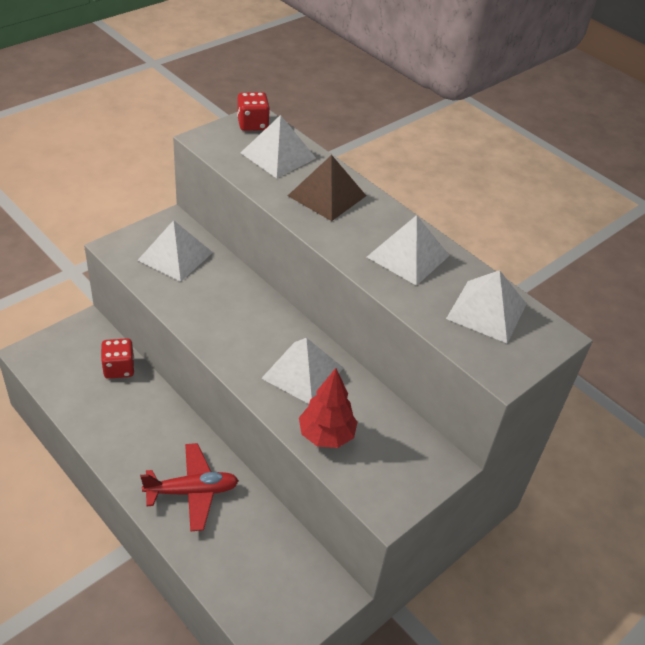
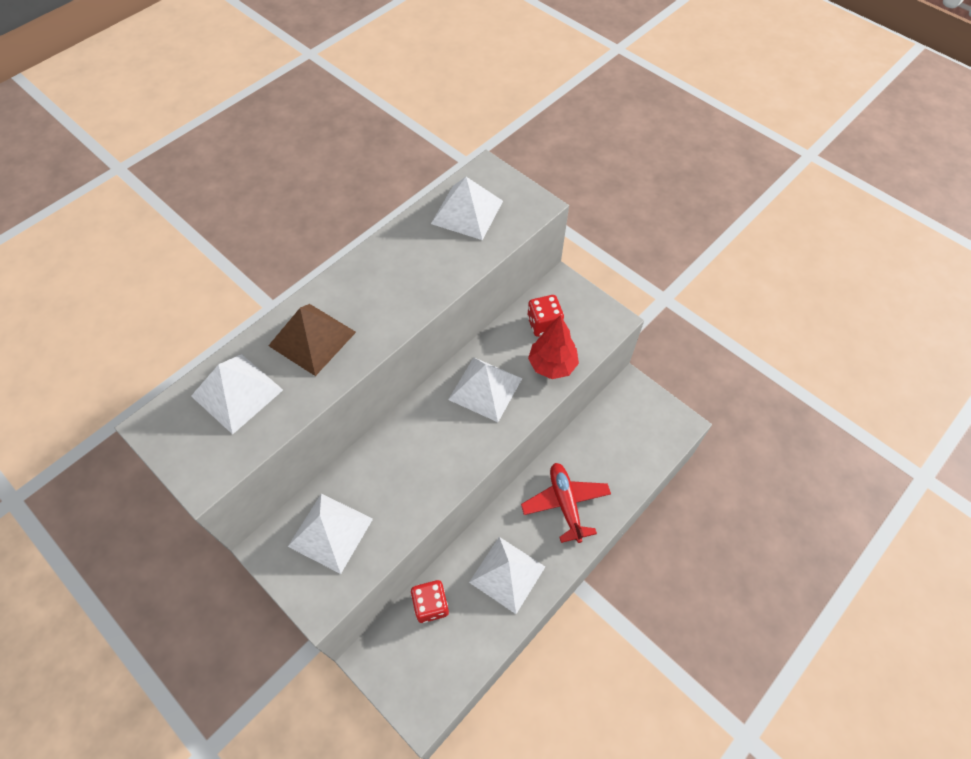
camera: 90 degrees left, 15 degrees up
red dice [237,92,270,131] -> red dice moved to [527,295,564,337]
white pyramid [367,215,450,286] -> white pyramid moved to [469,537,545,614]

